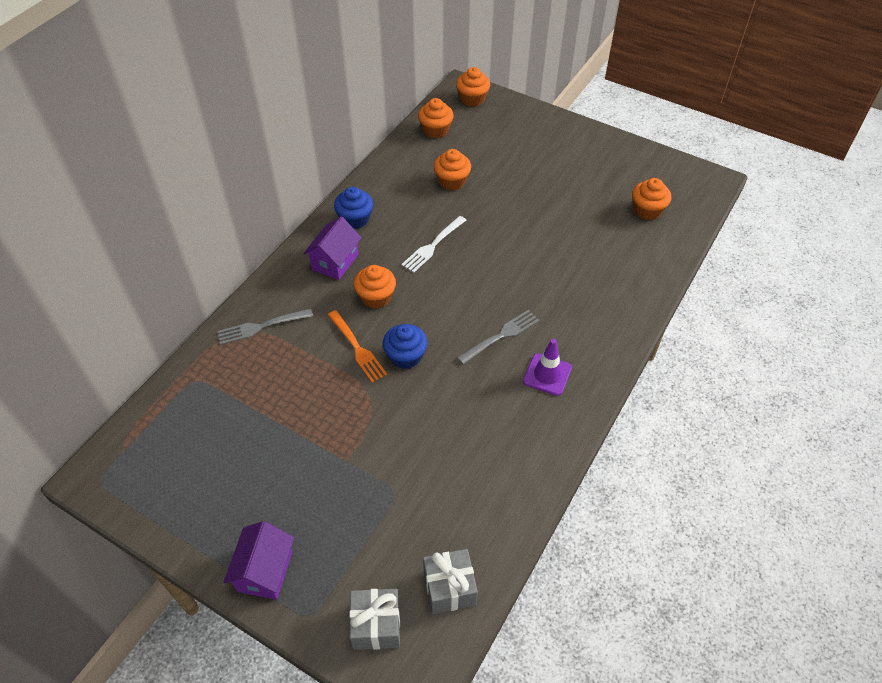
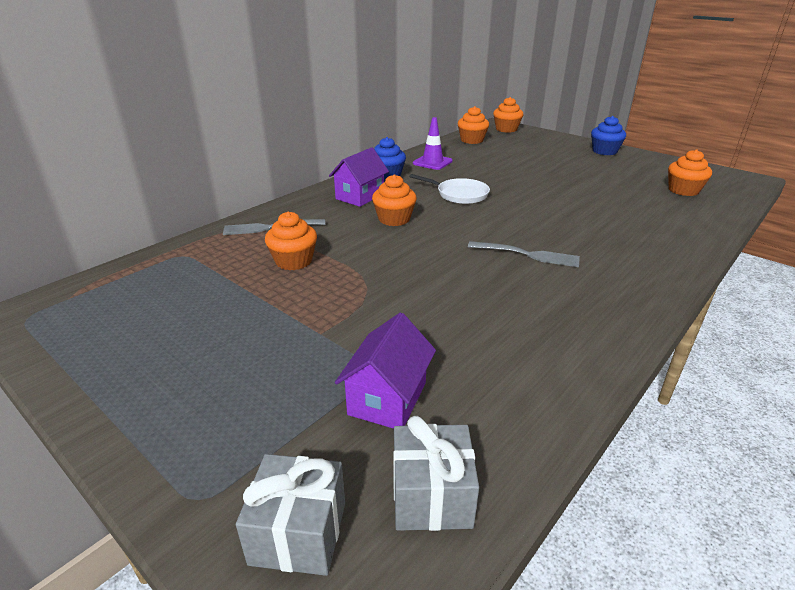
camera: 10 degrees right, 20 degrees down
purple house [224,521,294,600] -> purple house moved to [335,312,436,429]
orange fork [328,310,387,383] -> none
blue cupcake [383,324,427,369] -> blue cupcake moved to [591,116,626,155]
white fork [401,216,466,273] -> white pan [409,174,490,204]
orange cupcake [434,149,471,190] -> orange cupcake moved to [265,211,317,270]
grey fork [457,310,540,365] -> grey fork turned 45 degrees clockwise [468,241,580,267]
purple traffic cone [523,339,572,396] -> purple traffic cone moved to [413,117,453,170]

